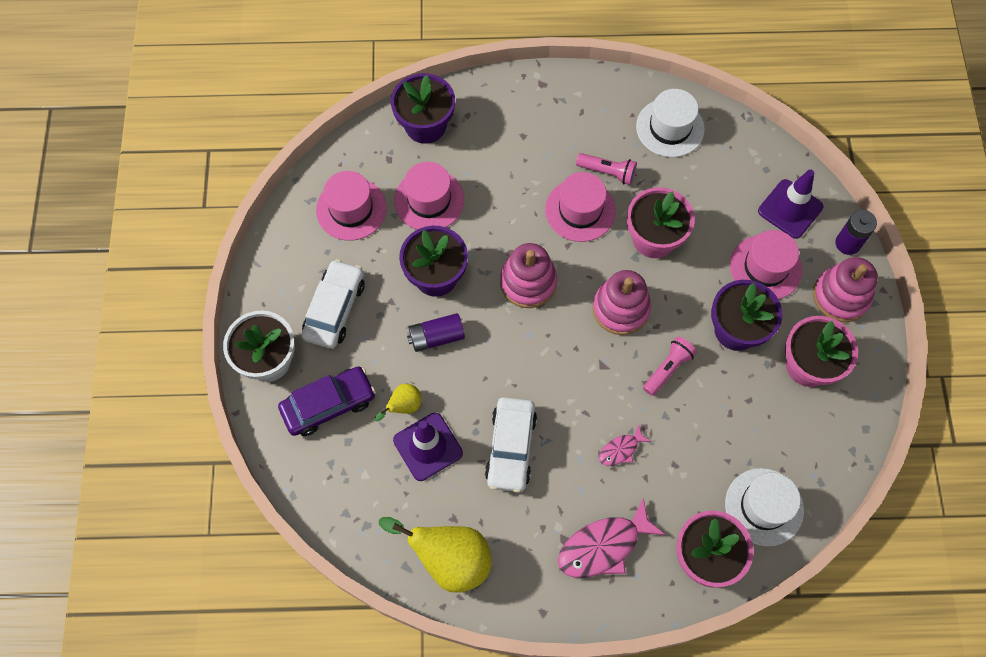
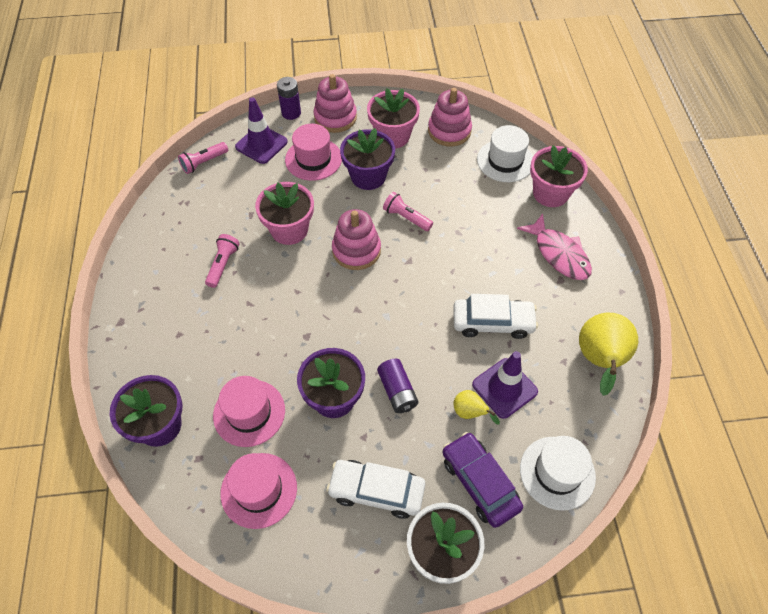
camera: 95 degrees left, 10 degrees down
pink stacking toy [500,243,557,308] -> pink stacking toy moved to [428,88,472,147]
pink hat [545,172,616,242] -> none
pink fish [599,424,651,466] -> none
white hat [636,89,705,157] -> white hat moved to [520,436,596,511]
none -> pink flashlight [178,142,228,174]

